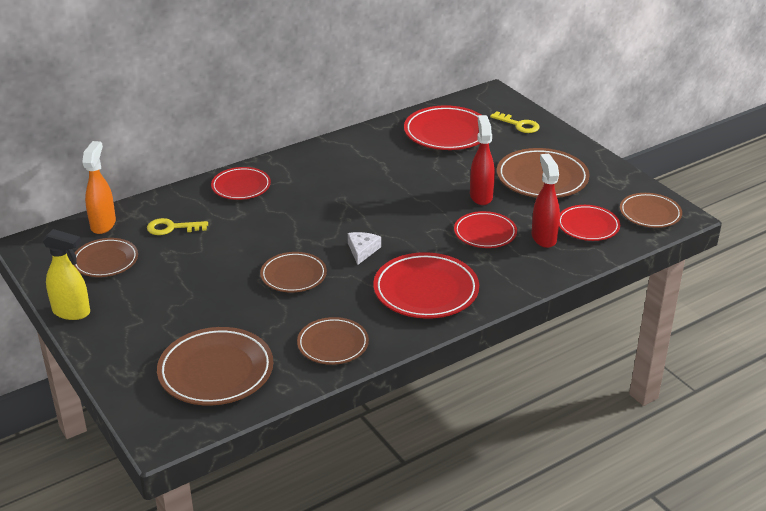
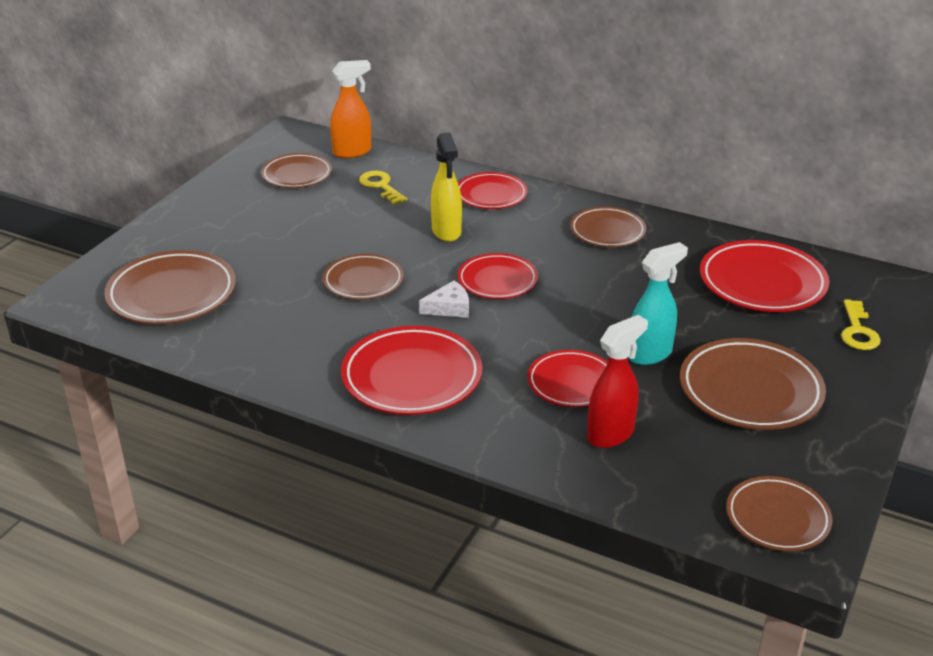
camera: 60 degrees right, 0 degrees up
yellow spray bottle [42,229,90,320] -> yellow spray bottle moved to [431,132,462,242]
brown plate [297,317,369,365] -> brown plate moved to [570,207,646,247]
red spray bottle [470,115,495,205] -> turquoise spray bottle [628,242,688,365]
red plate [559,205,620,241] -> red plate moved to [458,253,538,299]

